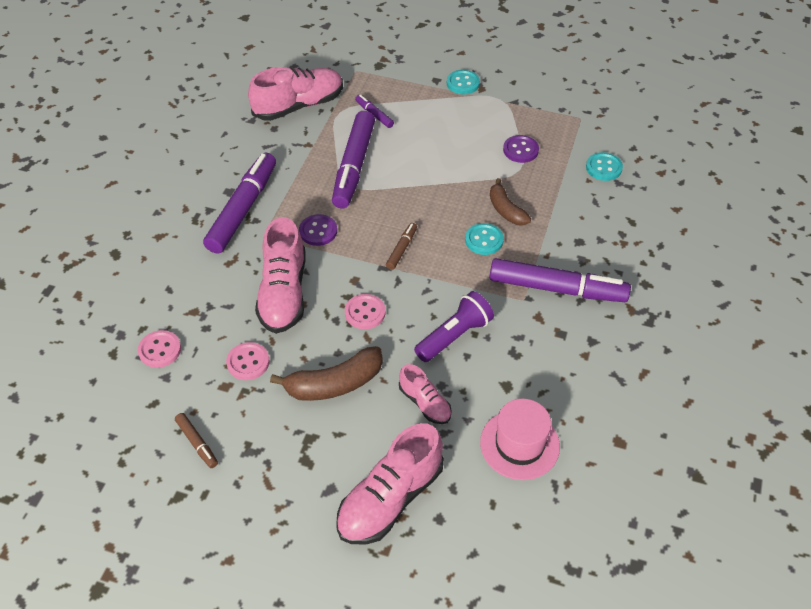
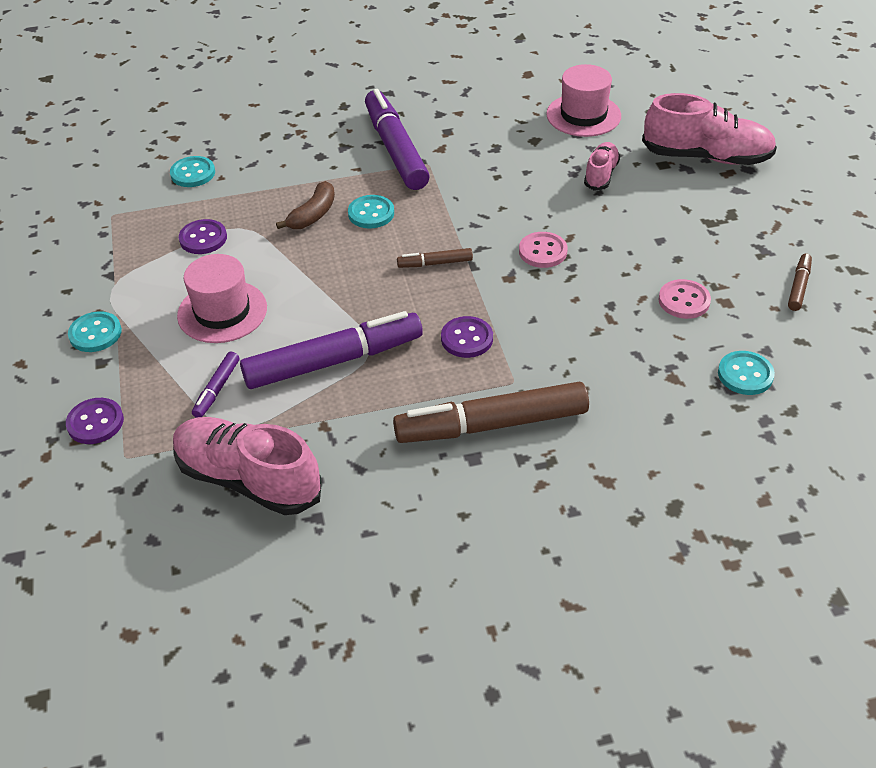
camera: 120 degrees left, 5 degrees down
pink button [138,330,181,368] -> turquoise button [718,351,775,395]
purple marker [203,153,276,254] -> brown marker [393,382,589,443]
pink shoe [255,217,306,334] -> none
brown banana [270,346,383,401] -> none
purple flashlight [414,291,494,362] -> none
none -> purple button [66,398,124,444]
none -> pink hat [177,254,267,343]

